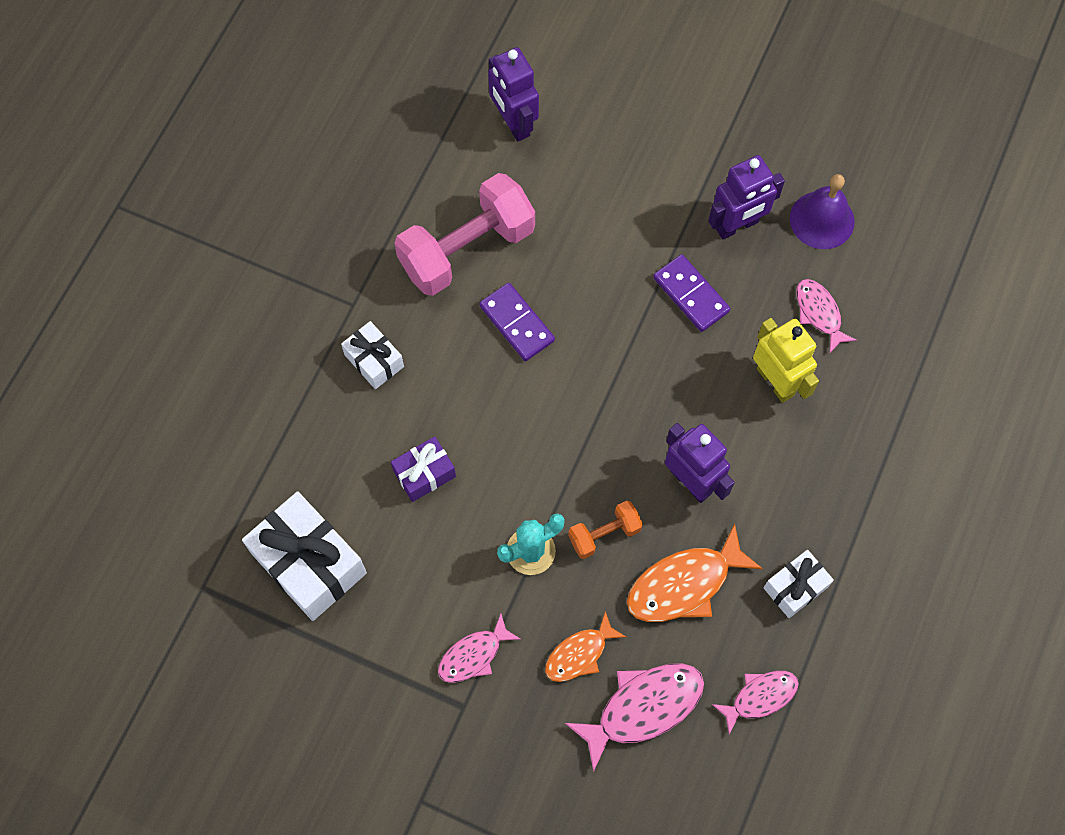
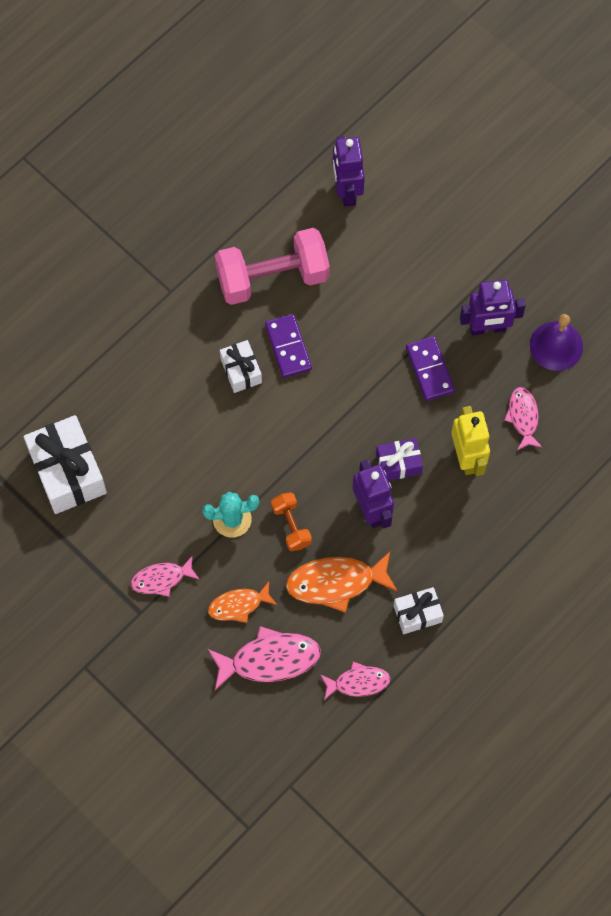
camera: 20 degrees right, 0 degrees up
white gift [341,321,404,389] -> white gift moved to [220,340,262,393]
purple gift [391,436,456,502] -> purple gift moved to [376,438,423,481]
orange dumbbell [568,501,643,559] -> orange dumbbell turned 75 degrees clockwise [271,492,312,551]

